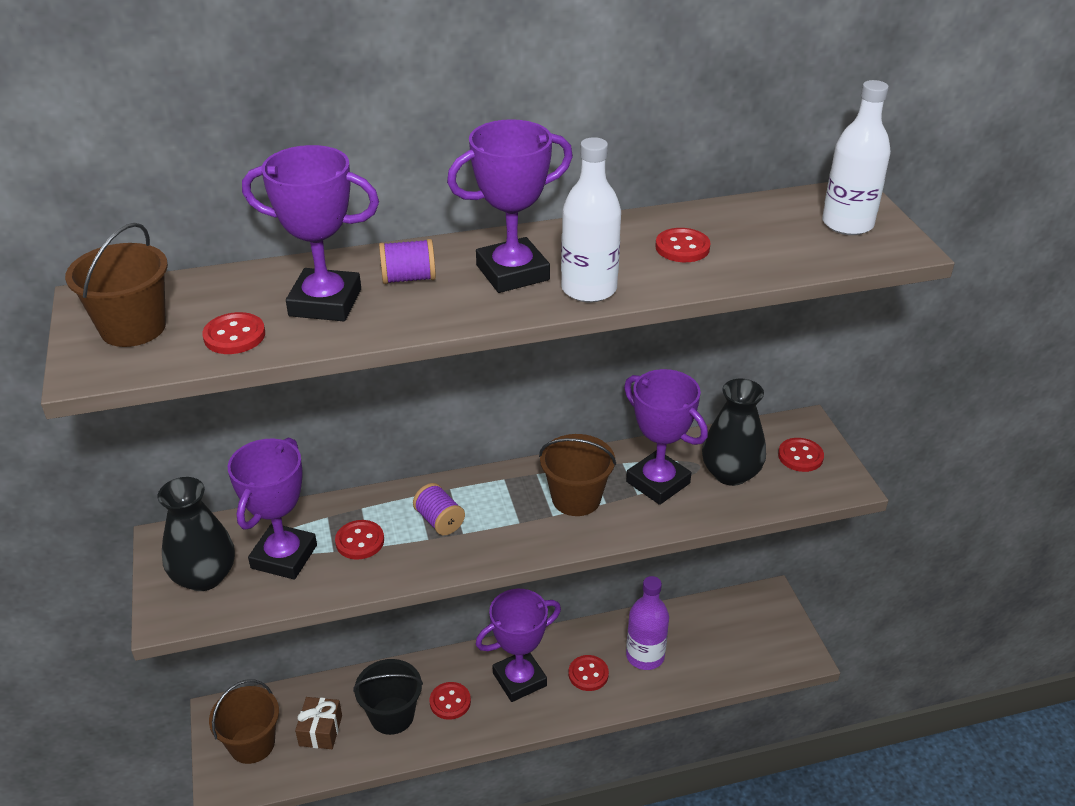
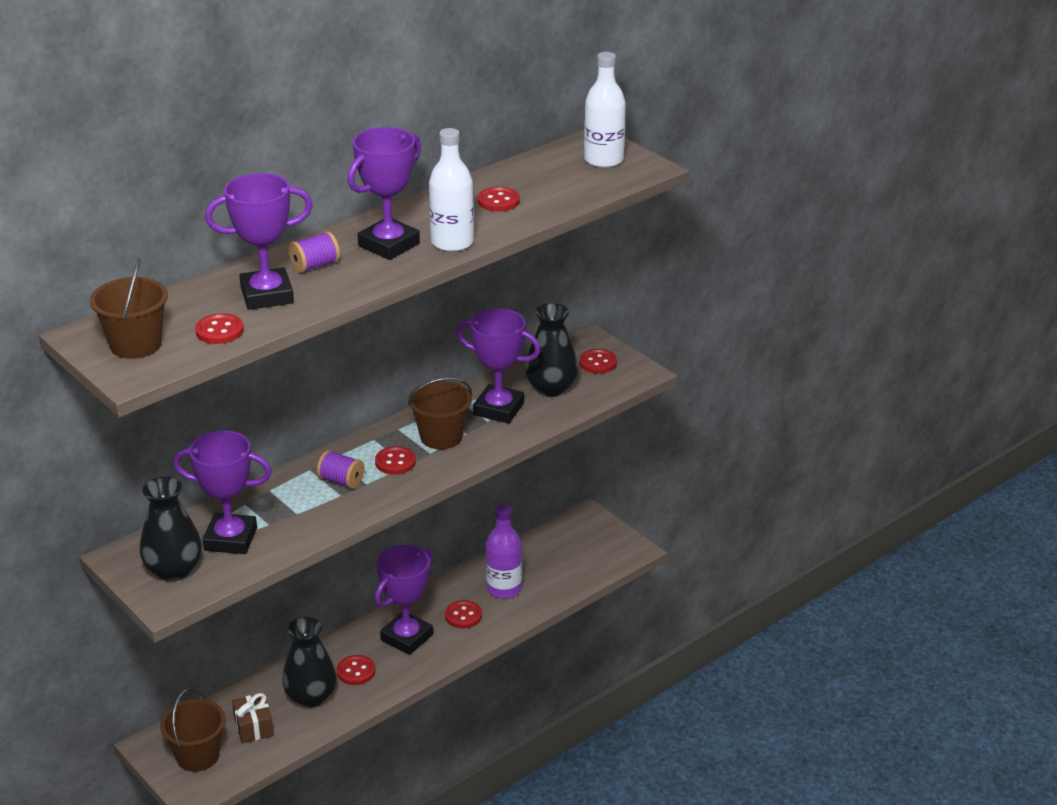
camera: 25 degrees left, 5 degrees down
purple trophy [228,437,317,580] -> purple trophy turned 75 degrees counterclockwise [173,430,272,554]
red button [335,520,384,560] -> red button moved to [375,446,416,475]
black bucket [353,659,423,735] -> black vase [282,617,337,708]

